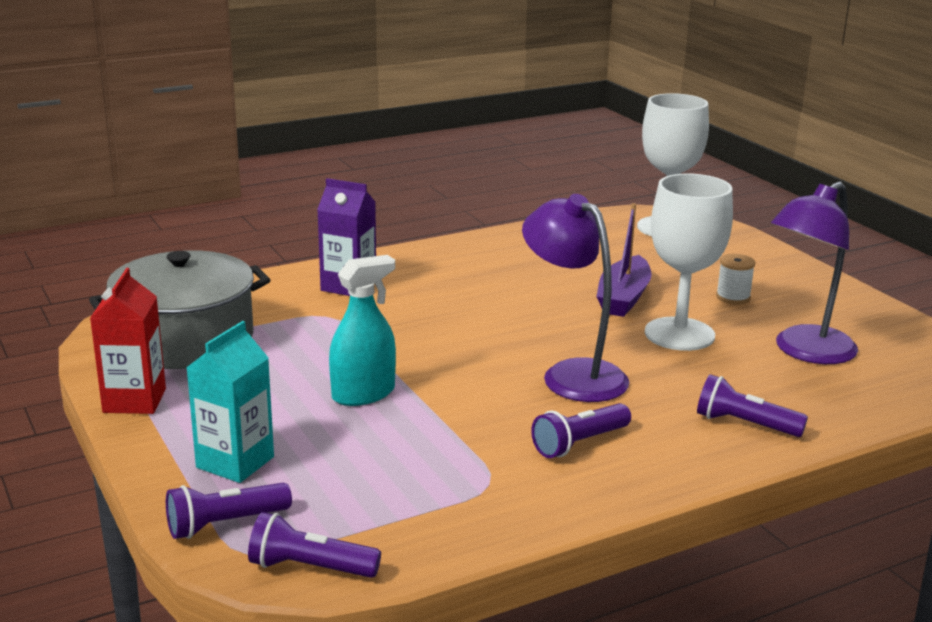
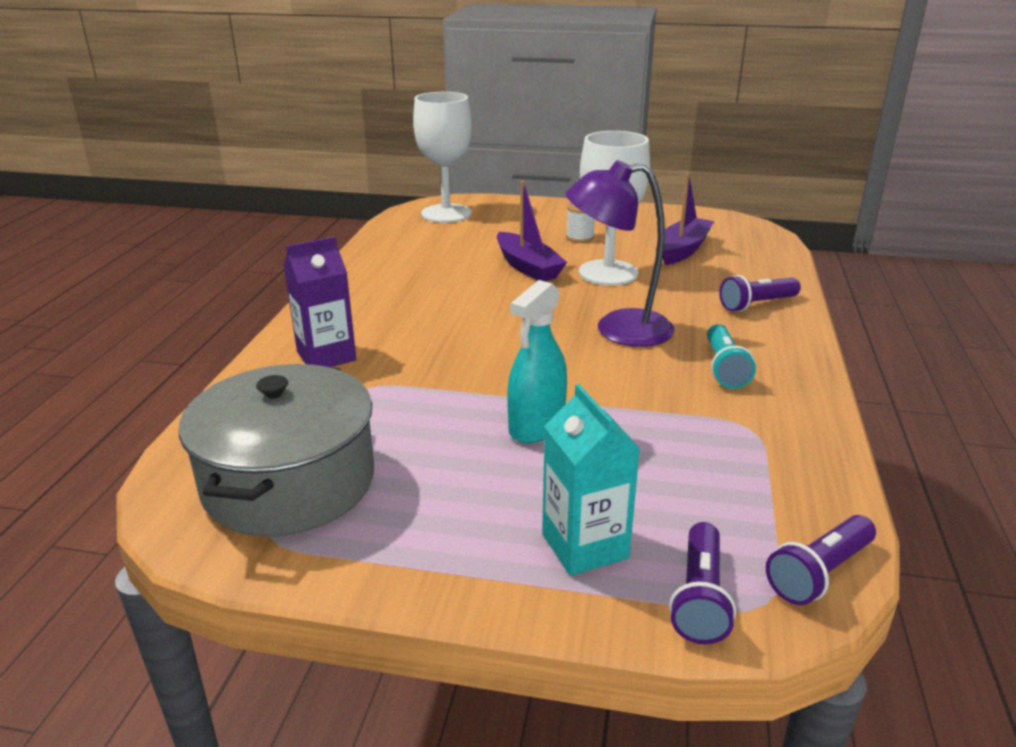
camera: 50 degrees left, 5 degrees up
red carton [90,268,166,414] -> none
turquoise spray bottle [329,255,396,406] -> turquoise spray bottle turned 150 degrees counterclockwise [507,280,567,443]
purple flashlight [531,403,631,458] -> turquoise flashlight [707,324,756,389]
purple lamp [771,181,858,364] -> purple boat [663,172,714,265]

